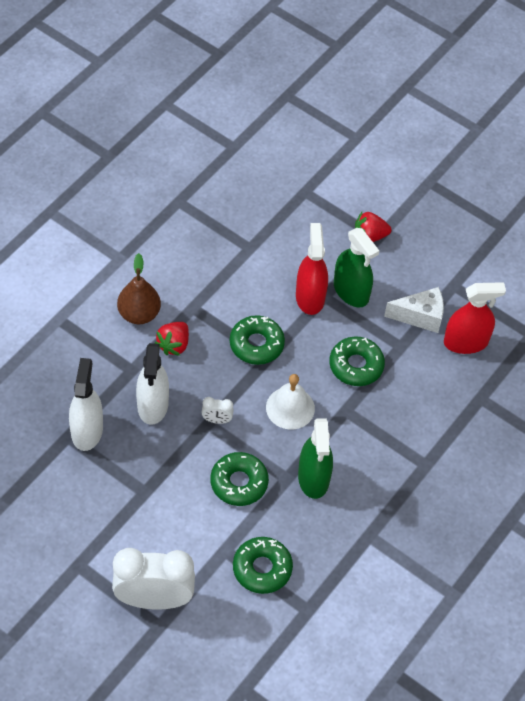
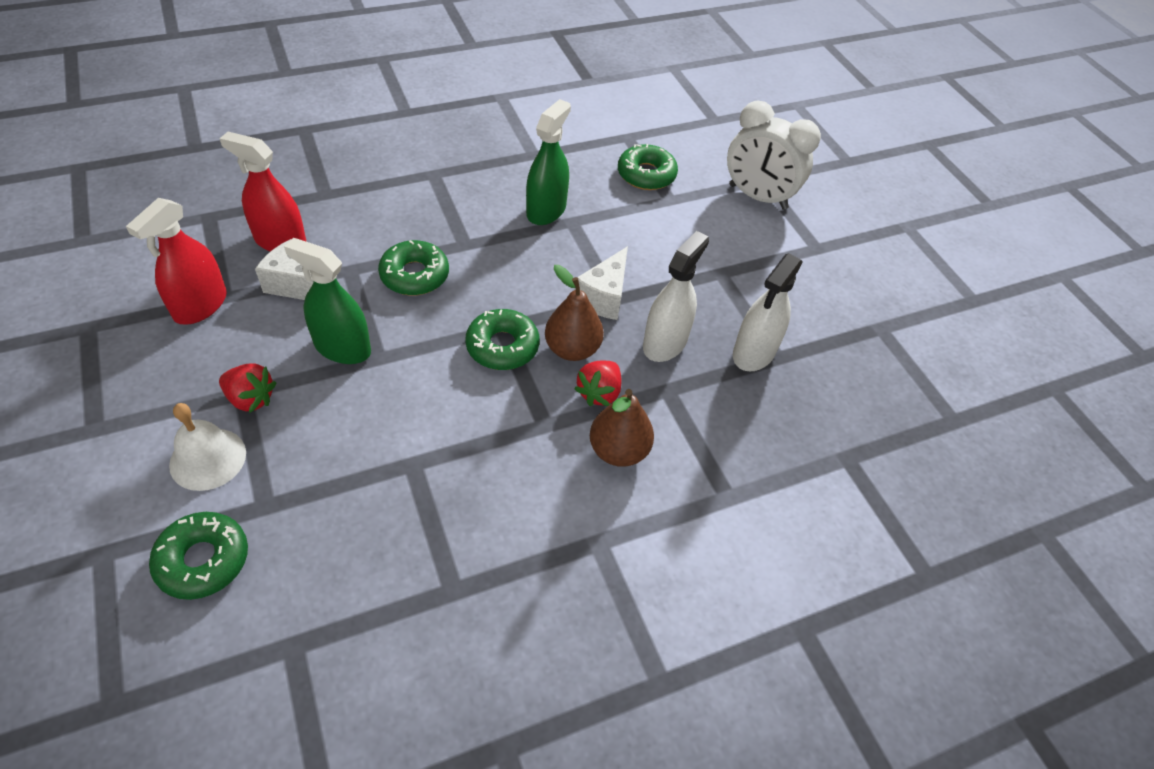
camera: 150 degrees left, 5 degrees down
red strawberry [155,322,189,356] -> red strawberry turned 150 degrees clockwise [574,361,622,406]
white clock [201,397,234,424] -> white cheese [574,246,628,320]
green donut [210,452,269,506] -> green donut moved to [149,512,248,600]
white bell [266,374,315,429] -> white bell moved to [169,403,246,491]
red spray bottle [296,223,328,315] -> red spray bottle moved to [126,198,227,325]
green spray bottle [334,228,379,307] -> green spray bottle turned 60 degrees counterclockwise [284,238,371,364]
none -> brown pear [545,265,604,361]

